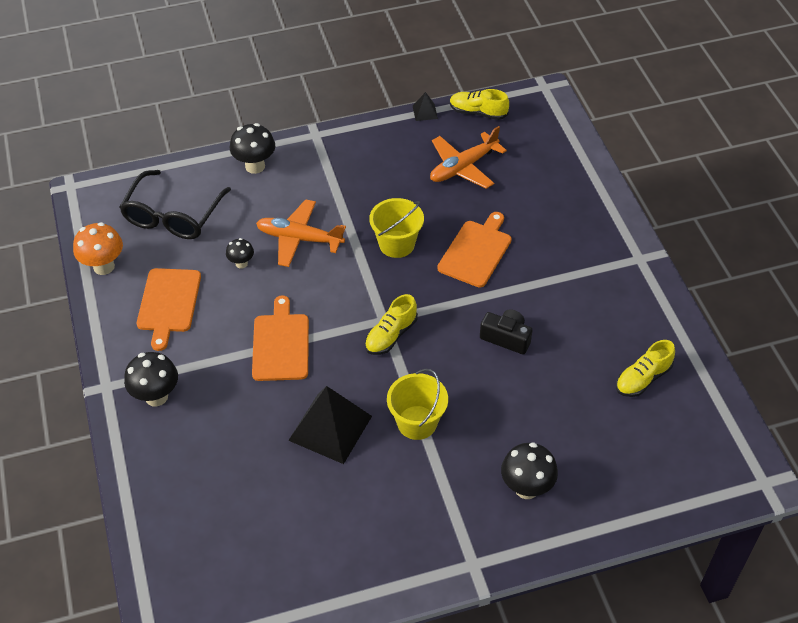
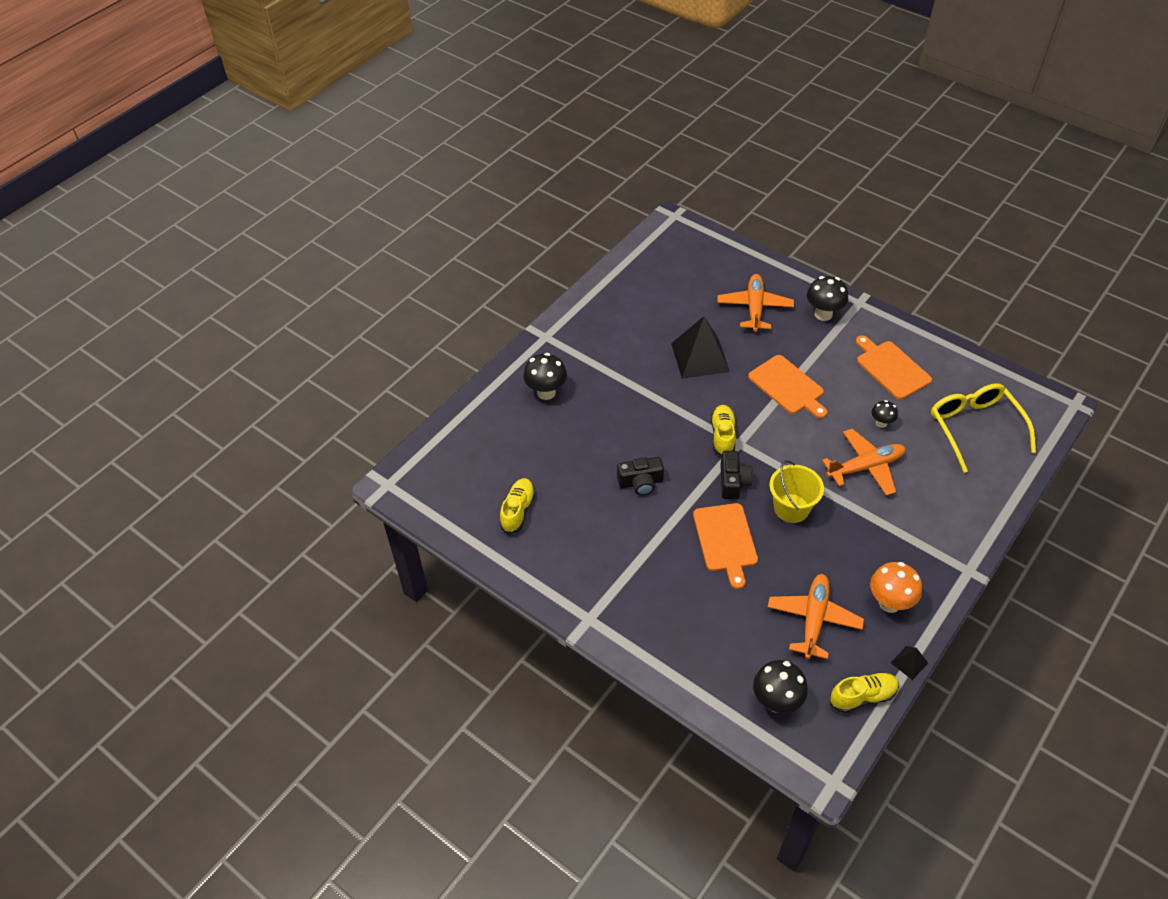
camera: 145 degrees right, 0 degrees up
orange mushroom [73,222,123,275] -> orange mushroom moved to [870,562,922,613]
black glasses [119,170,231,239] -> yellow glasses [931,383,1036,473]
black mushroom [230,123,275,174] -> black mushroom moved to [753,660,808,713]
yellow bucket [387,369,448,440] -> none
none -> orange plane [717,274,794,332]
none -> black camera [720,451,753,499]

